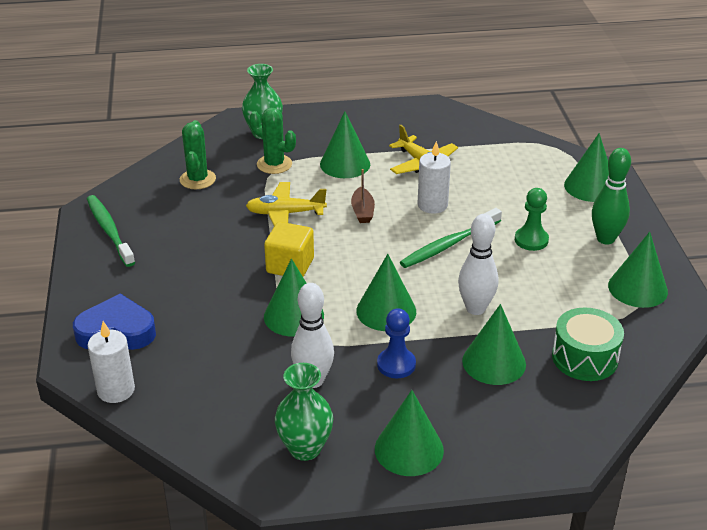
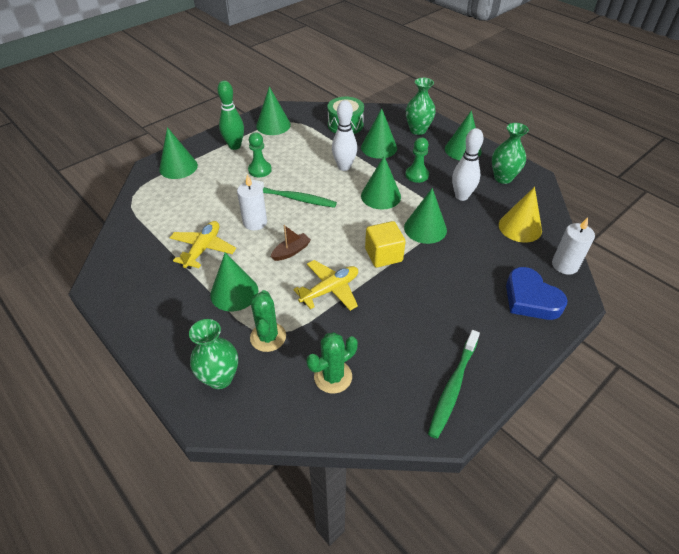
camera: 125 degrees left, 10 degrees up
yellow plane [246,182,327,226] -> yellow plane turned 90 degrees counterclockwise [293,260,358,311]
blue pawn [377,308,416,378] -> green pawn [405,137,429,183]
none -> green vase [406,78,436,135]
none -> yellow cone [499,187,542,243]

